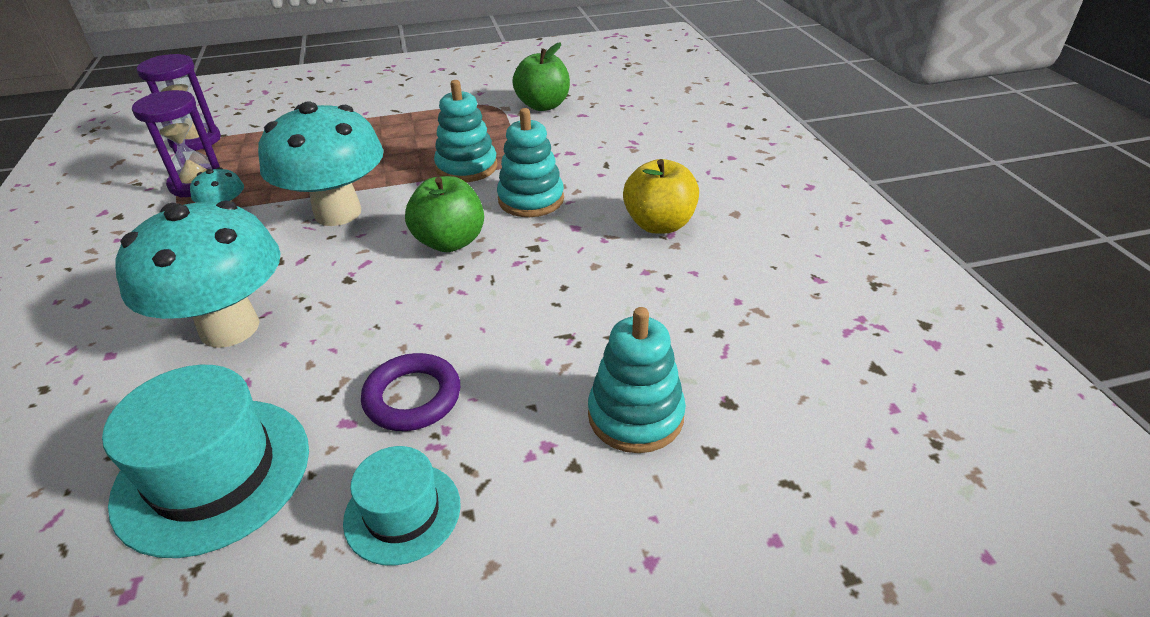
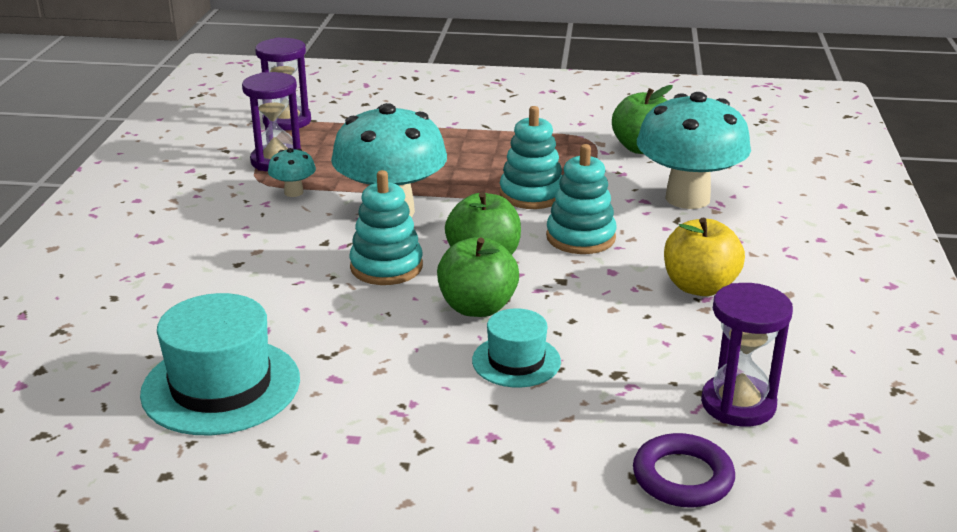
camera: 20 degrees right, 10 degrees down
turquoise mushroom [115,201,281,348] -> turquoise mushroom moved to [637,92,751,209]
turquoise hat [343,446,461,566] -> turquoise hat moved to [472,308,561,387]
purple ring [361,353,460,431] -> purple ring moved to [633,433,735,507]
turquoise stacking toy [588,307,686,453] -> turquoise stacking toy moved to [349,170,423,285]
none -> green apple [437,237,519,317]
none -> purple hourglass [701,283,793,427]

